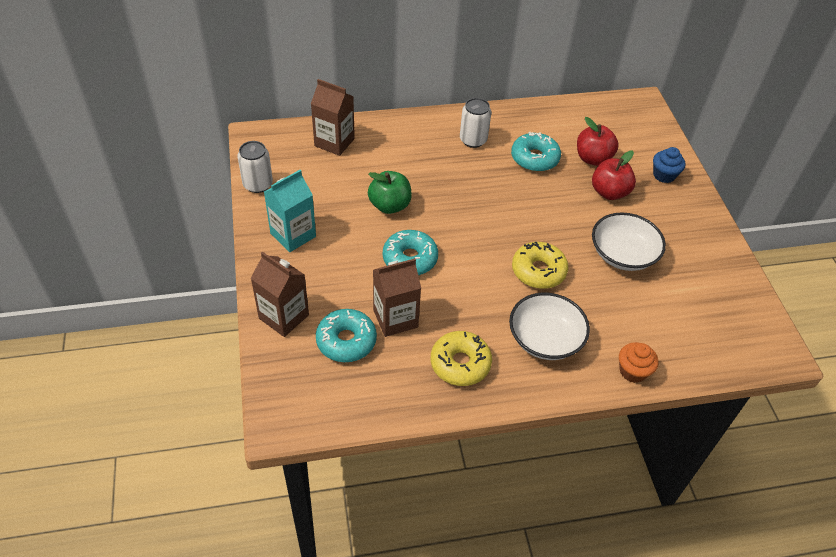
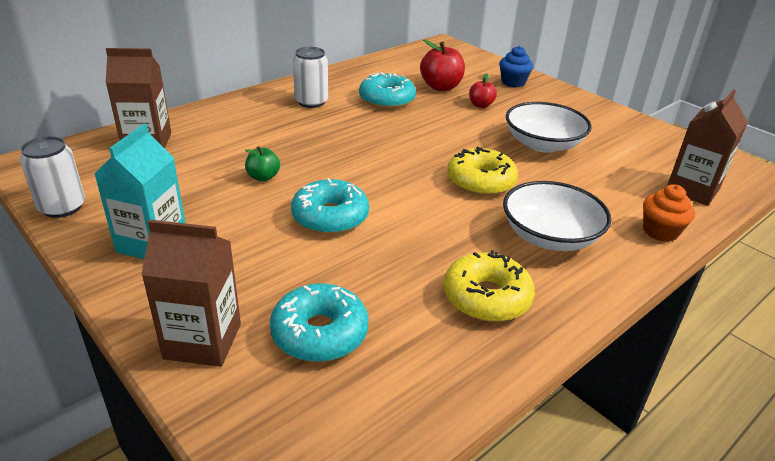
camera: 30 degrees left, 15 degrees down
green apple [368,171,412,214] -> green apple [245,146,280,181], size x0.58
brown carton [373,258,421,337] -> brown carton moved to [667,89,748,206]
red apple [592,151,636,200] -> red apple [469,74,497,108], size x0.58

